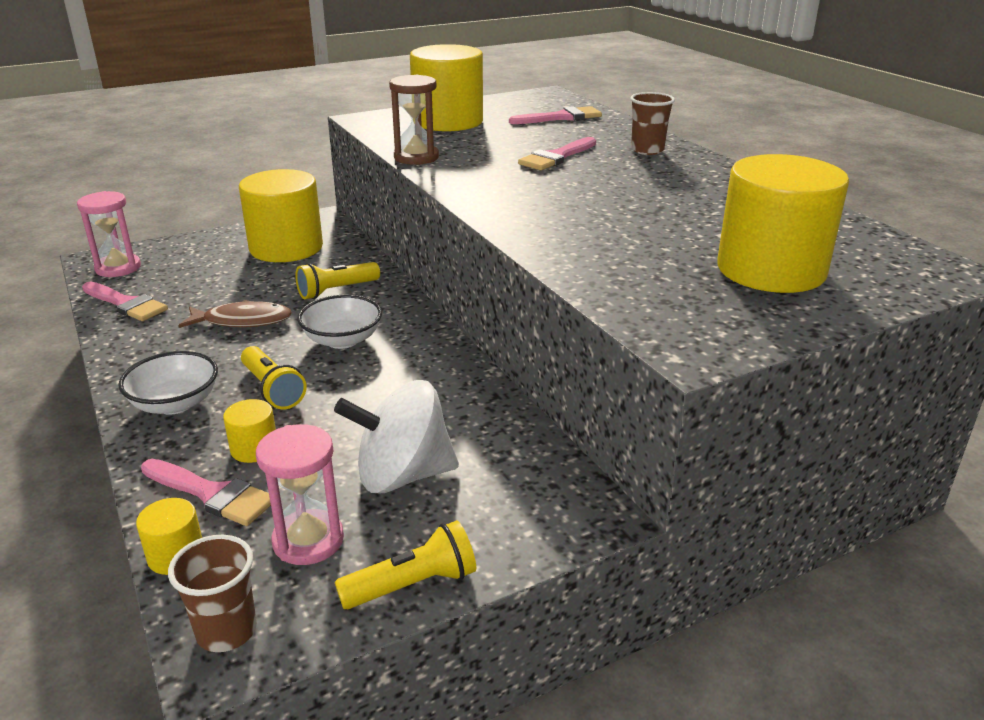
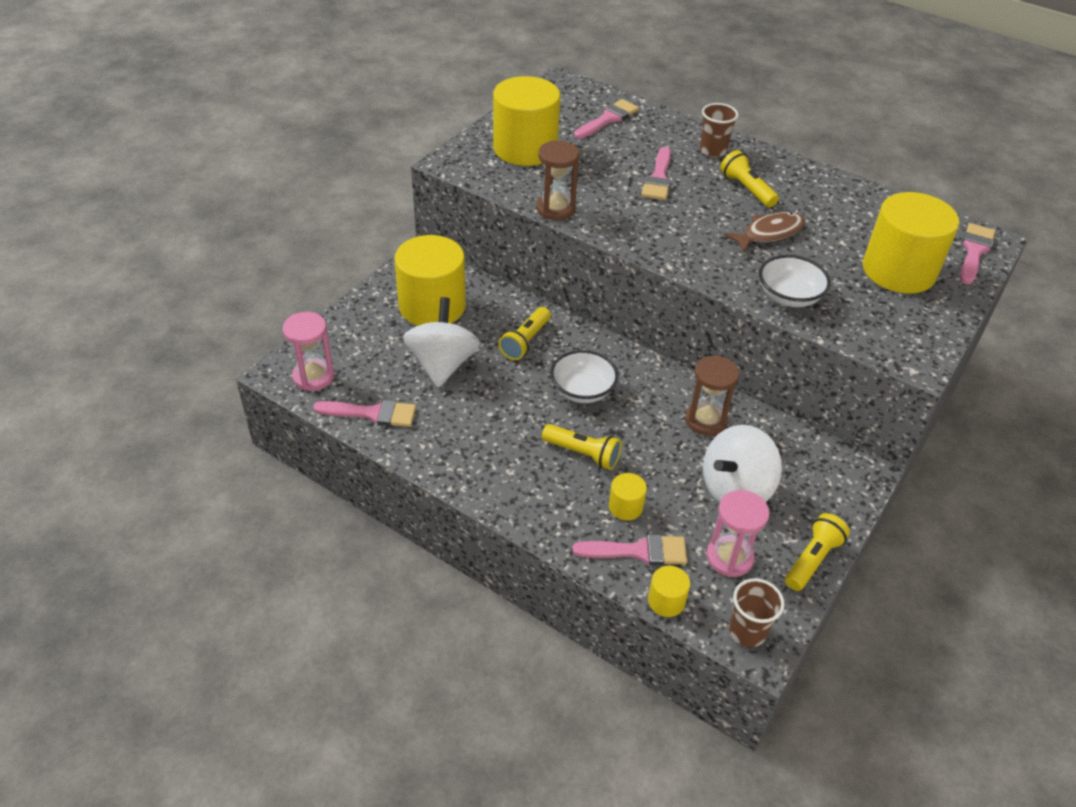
camera: 30 degrees left, 15 degrees up
white bowl [118,351,218,415] -> white bowl moved to [759,255,831,307]
brown fish [178,300,292,328] -> brown fish moved to [724,212,805,252]
none -> white spinning top [403,297,480,388]
none -> brown hourglass [685,355,739,436]
none -> yellow flashlight [720,150,779,207]
none -> pink brush [960,223,995,284]

